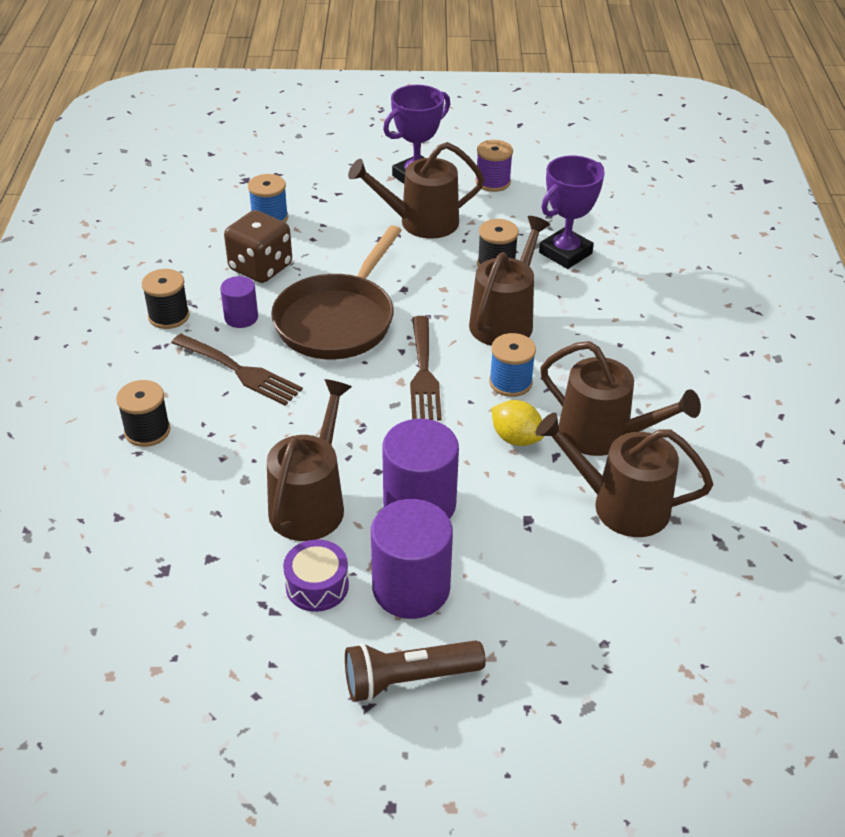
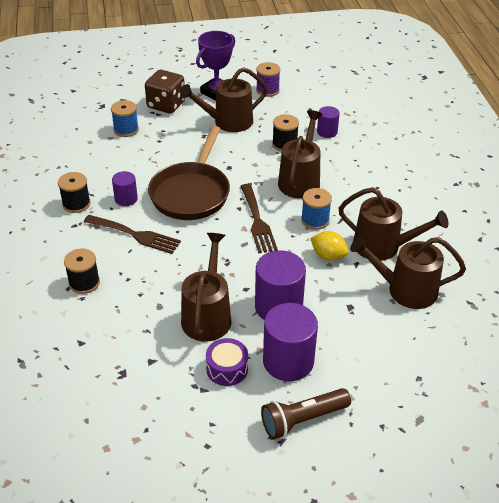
camera: 10 degrees left, 0 degrees up
brown dice [224,210,292,283] -> brown dice moved to [145,70,185,113]
purple trophy [539,156,605,269] -> purple cylinder [317,106,340,138]

